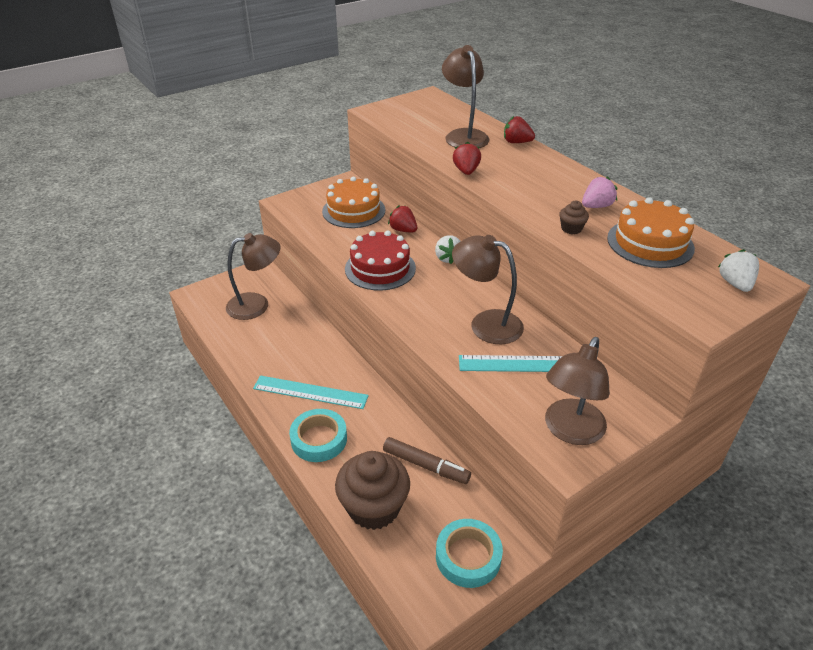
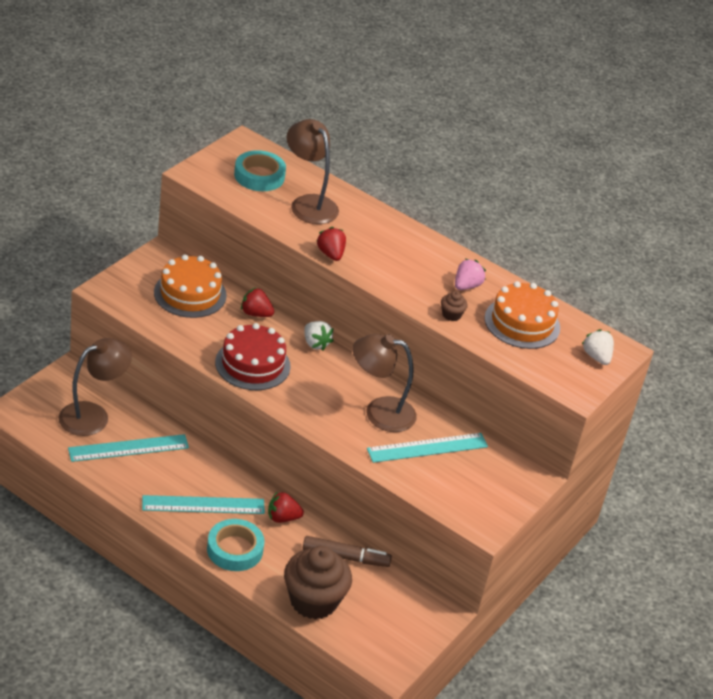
camera: 25 degrees left, 0 degrees up
turquoise tape [436,519,503,588] -> turquoise tape moved to [234,150,286,191]
red strawberry [504,116,535,143] -> red strawberry moved to [268,491,304,523]
brown lamp [545,337,610,445] -> none
none -> turquoise ruler [68,434,189,462]

